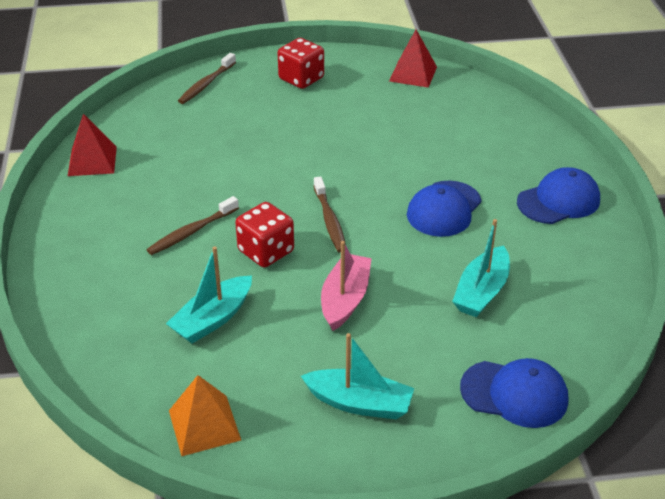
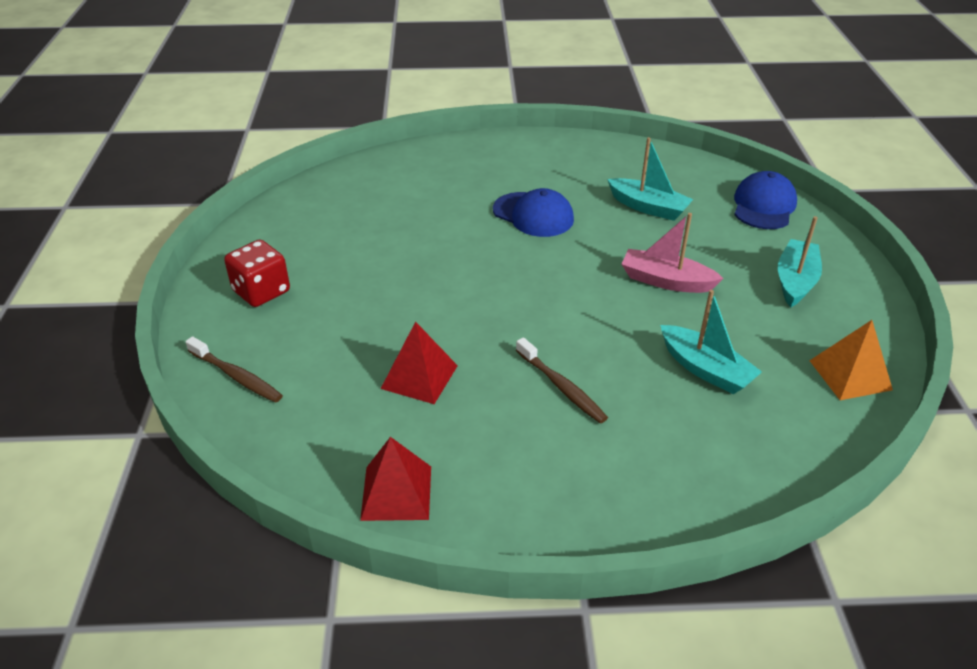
camera: 85 degrees left, 0 degrees up
red dice [235,202,294,268] -> none
brown toothbrush [314,176,346,253] -> none
red pyramid [389,30,437,88] -> red pyramid moved to [381,322,458,404]
blue cap [517,167,600,224] -> none

